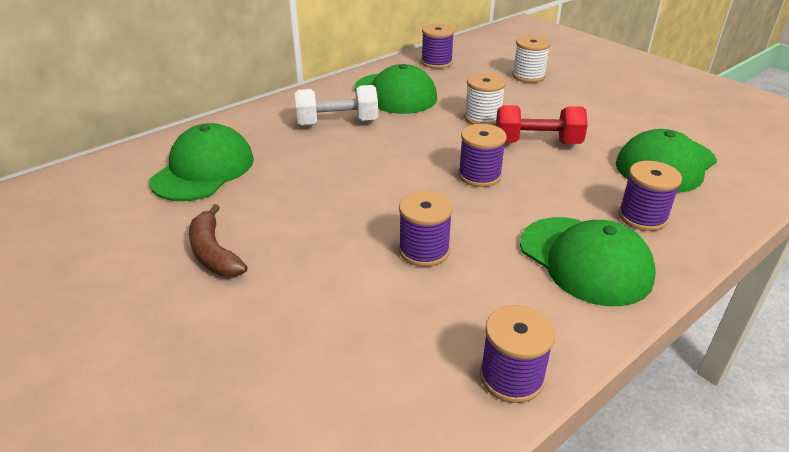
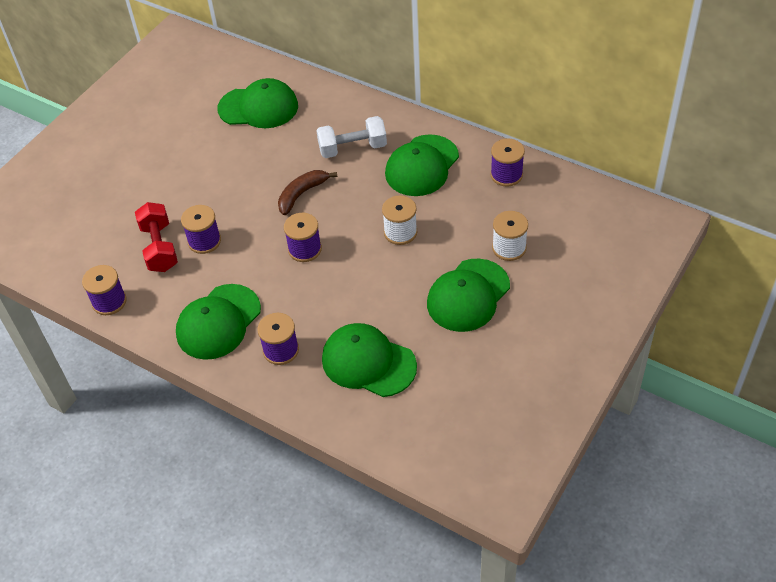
camera: 75 degrees right, 15 degrees up
brown banana [189,204,247,276] -> brown banana moved to [278,170,337,215]
white dumbbell [295,85,378,126] -> white dumbbell turned 75 degrees counterclockwise [316,116,387,158]
red dumbbell [496,105,588,144] -> red dumbbell moved to [135,202,178,272]
none -> green cap [427,259,510,332]

